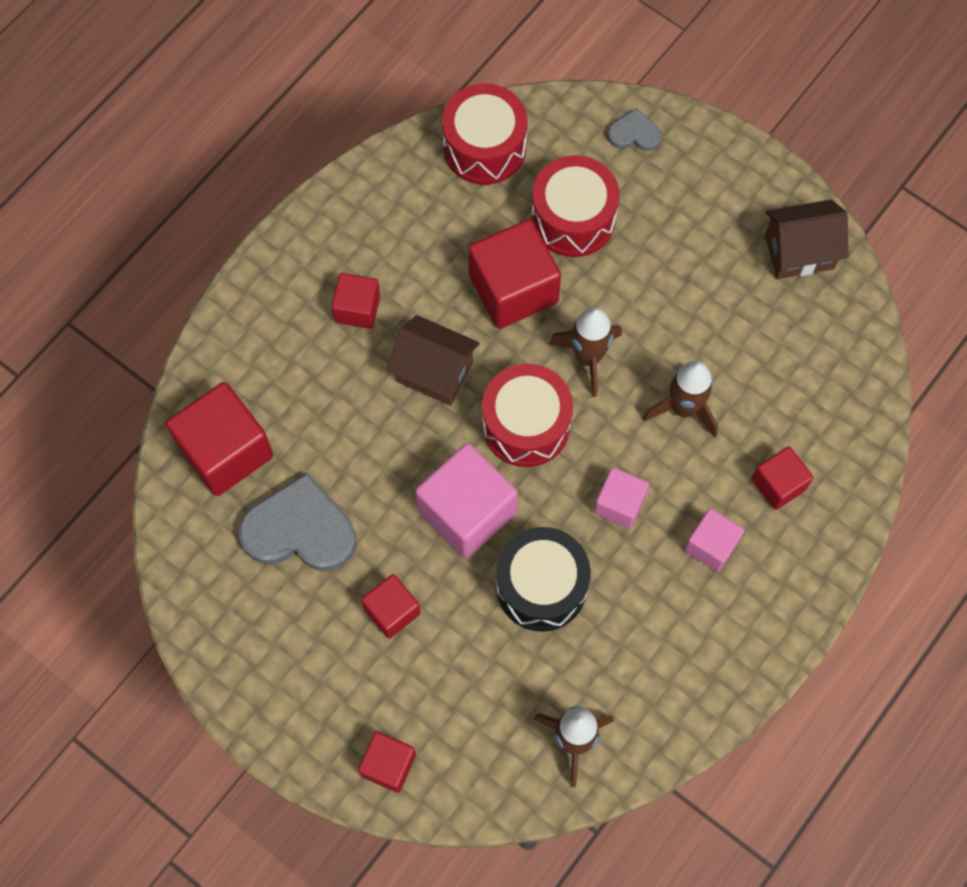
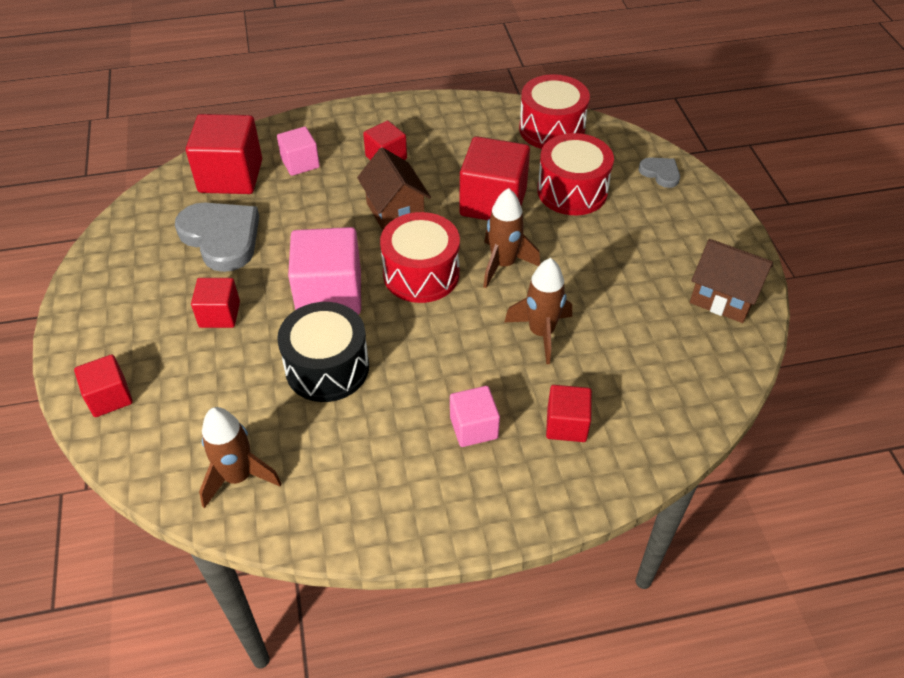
camera: 40 degrees right, 20 degrees down
pink cube [594,467,649,529] -> pink cube moved to [277,126,320,176]

